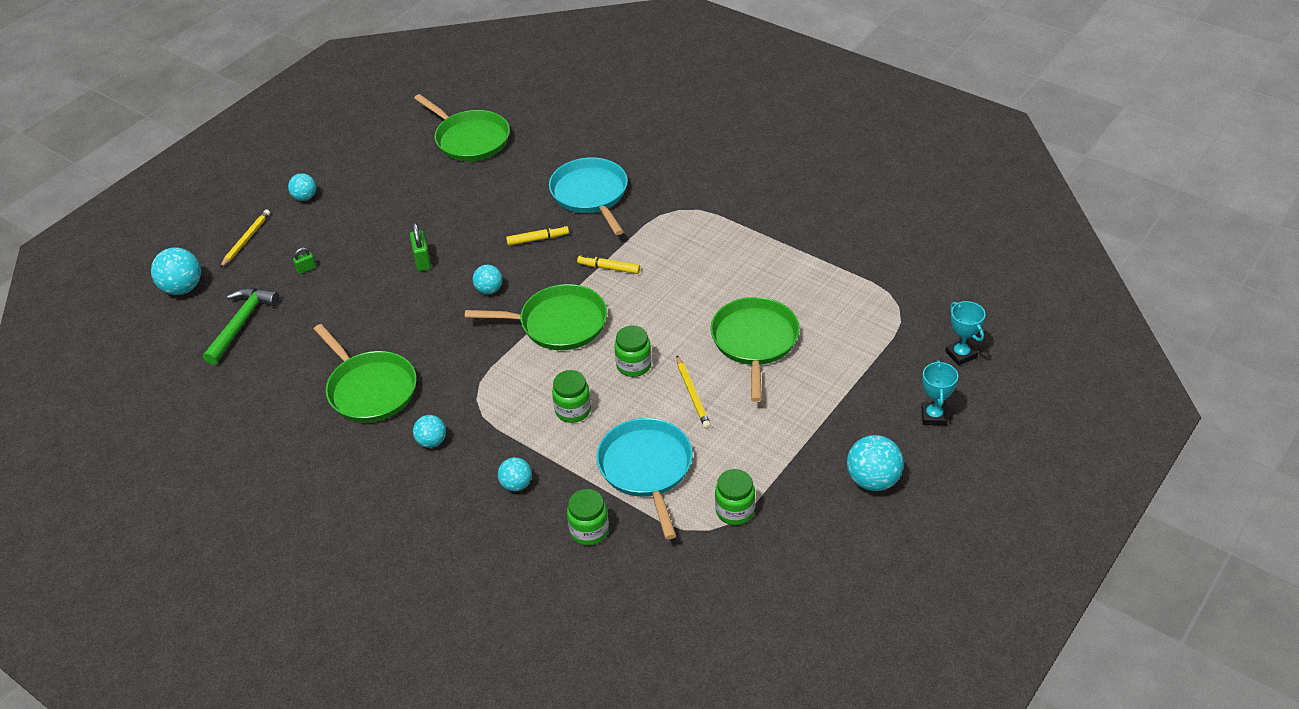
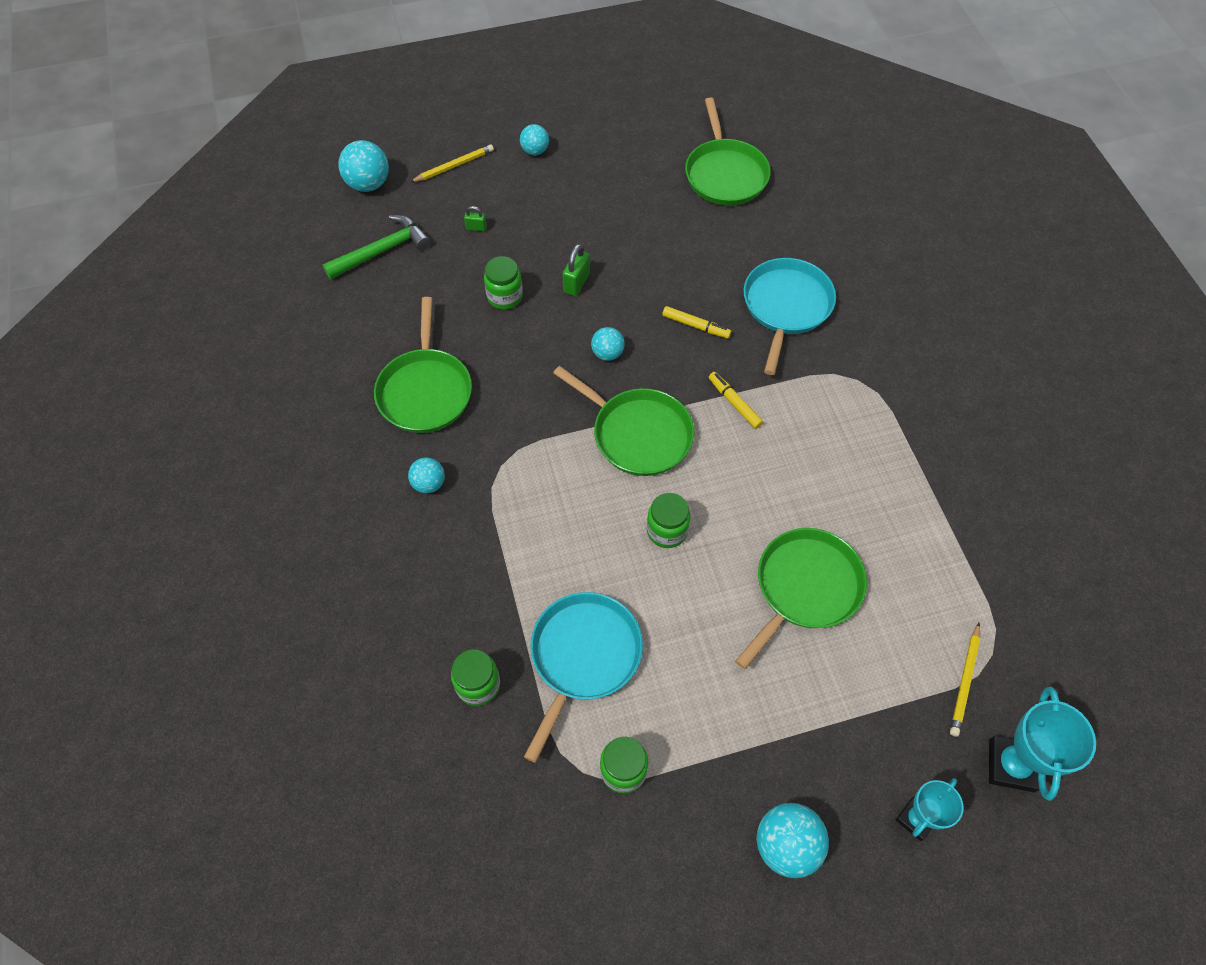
camera: 35 degrees right, 15 degrees up
turquoise ball [498,457,532,491] -> none
green jar [552,370,591,423] -> green jar moved to [484,256,523,310]
yellow pencil [677,356,711,429] -> yellow pencil moved to [950,623,980,737]
turquoise trophy [945,301,985,366] -> turquoise trophy [989,687,1096,801], size x1.53

